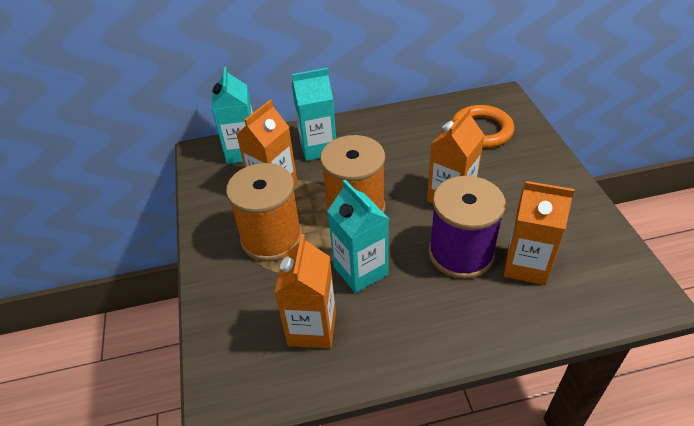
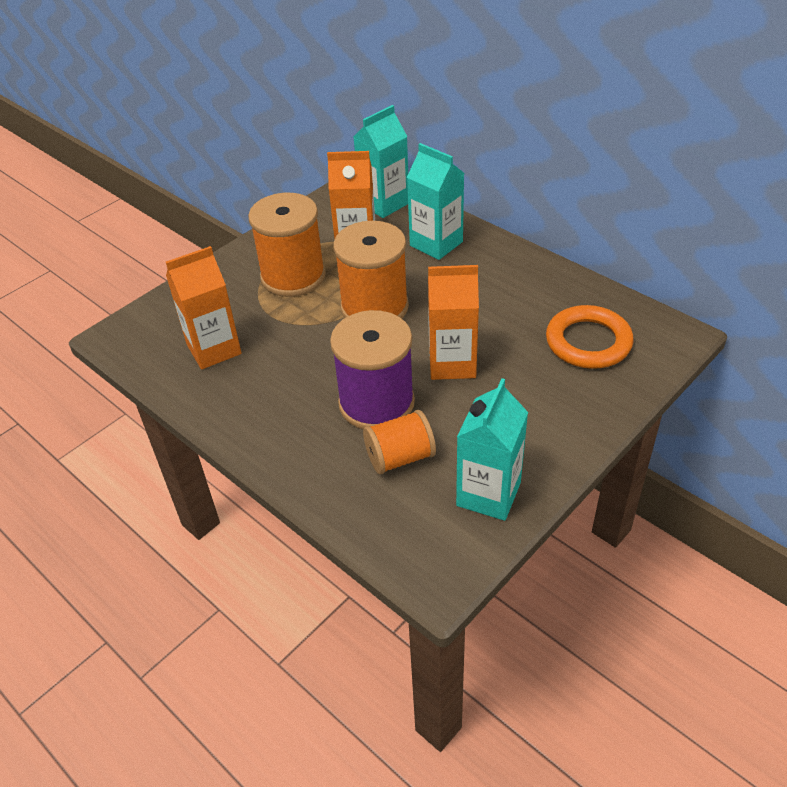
camera: 55 degrees right, 0 degrees up
turquoise carton [328,180,389,293] -> turquoise carton moved to [456,378,528,521]
orange carton [504,181,574,285] -> orange spool [363,410,436,475]

